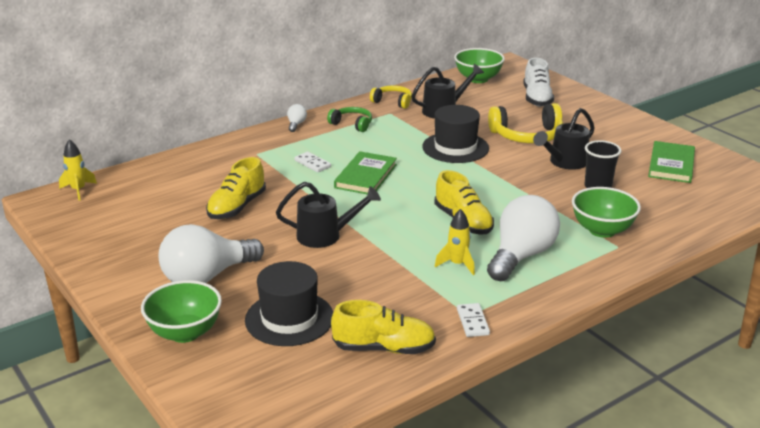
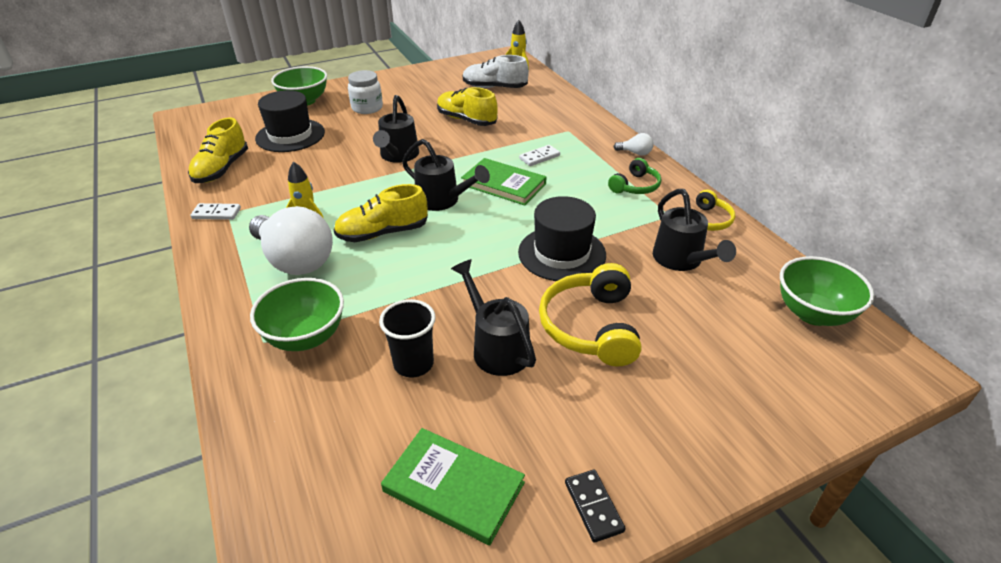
camera: 100 degrees right, 10 degrees up
white light bulb [159,224,264,283] -> white jar [348,70,383,114]
white shoe [523,58,554,106] -> white shoe moved to [463,55,529,88]
none -> black watering can [402,139,490,211]
none -> black domino [565,470,626,543]

